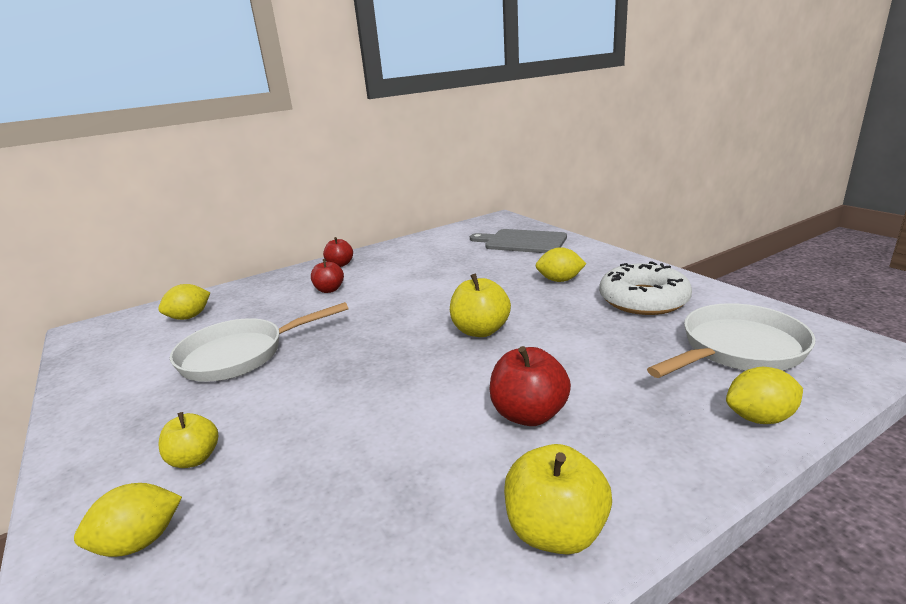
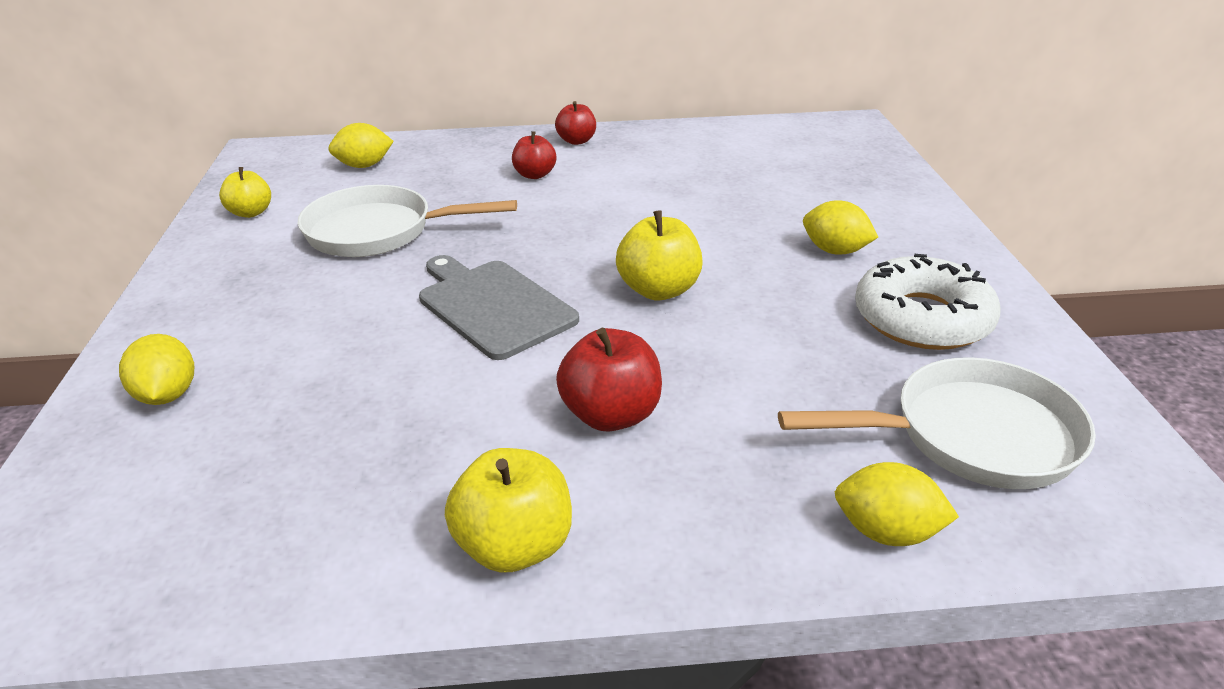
camera: 25 degrees right, 10 degrees up
yellow lemon [74,483,182,557] -> yellow lemon turned 75 degrees clockwise [119,334,194,405]
yellow apple [159,412,218,468] -> yellow apple moved to [219,167,271,218]
grey cutting board [470,229,567,253] -> grey cutting board moved to [419,255,579,360]

